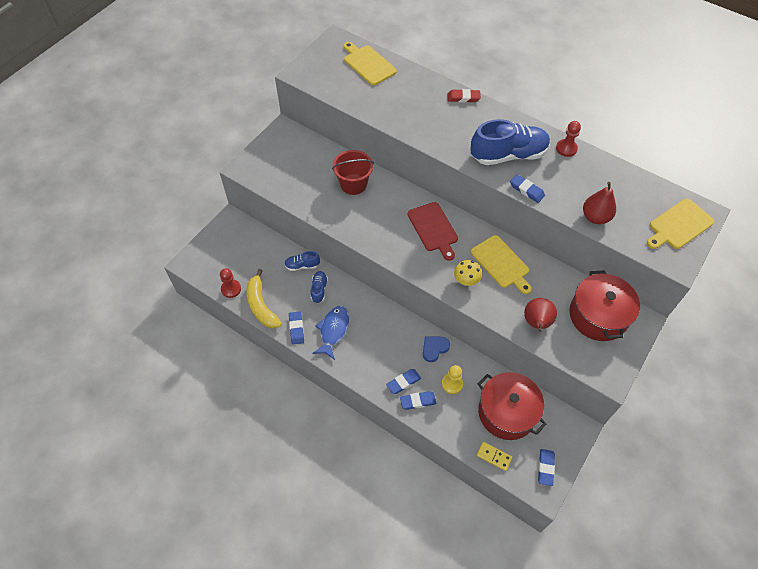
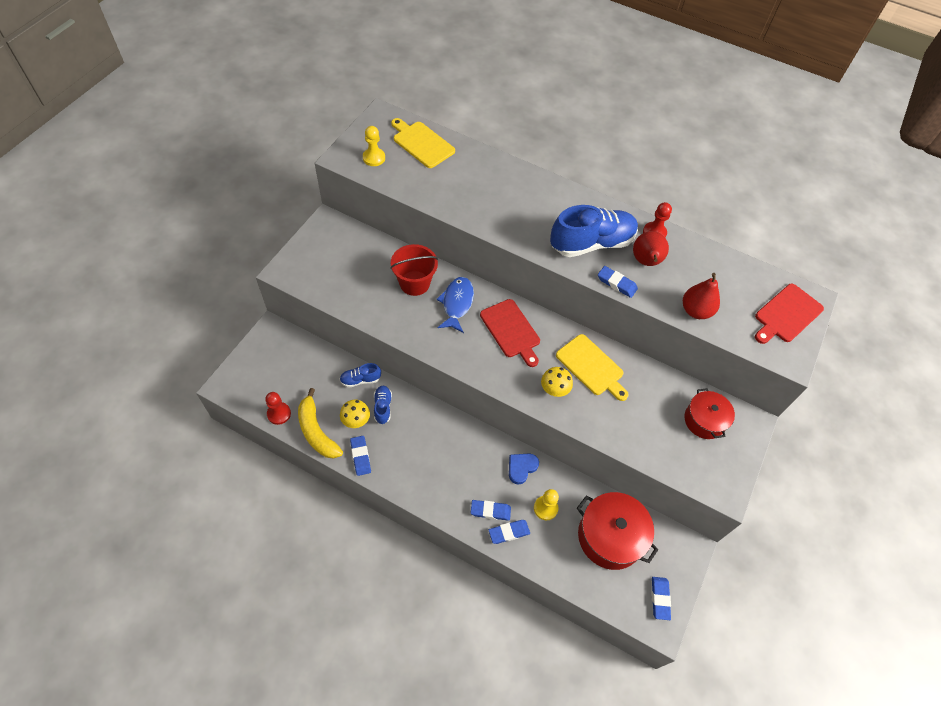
camera: 10 degrees left, 0 degrees up
blue fish [312,306,349,360] -> blue fish moved to [437,277,474,333]
blue eraser [386,369,421,394] -> blue eraser turned 45 degrees clockwise [471,500,511,521]
red eraser [447,89,481,103] -> none
yellow domino [477,442,512,471] -> none
red pear [524,298,557,332] -> red pear moved to [633,231,669,266]
red pot [570,270,640,341] -> red pot [685,388,735,439], size x0.63
yellow cutting board [647,199,714,249] -> red cutting board [755,284,824,344]
none -> yellow mushroom [340,399,370,428]
none -> yellow pawn [363,126,385,166]

